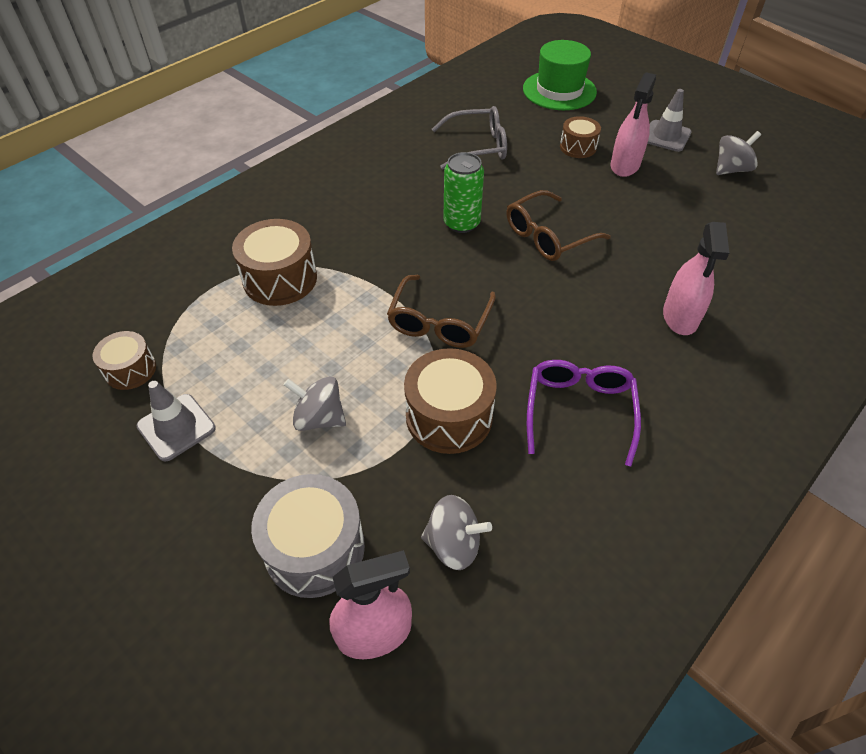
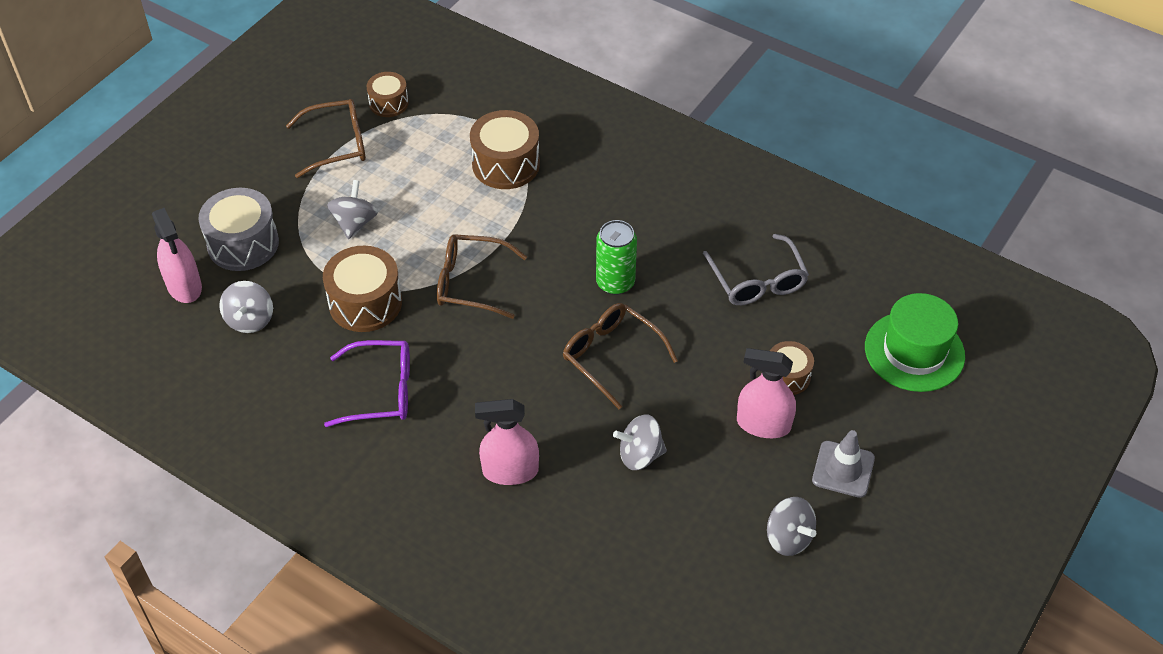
camera: 80 degrees right, 0 degrees up
grey traffic cone [137,381,216,462] -> brown glasses [286,99,366,178]
none -> grey spinning top [613,415,667,470]

